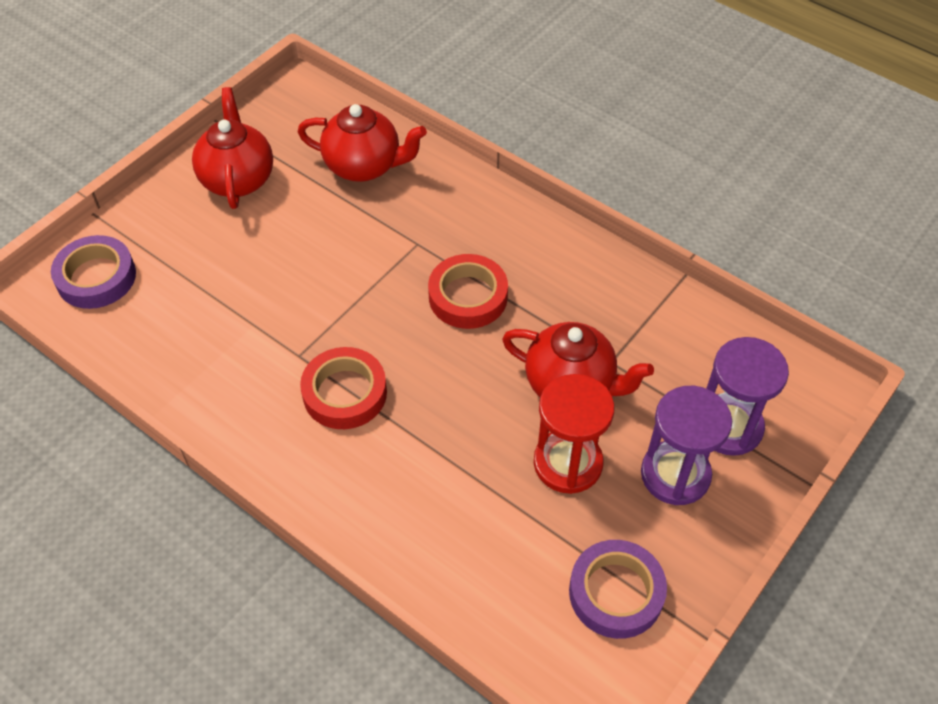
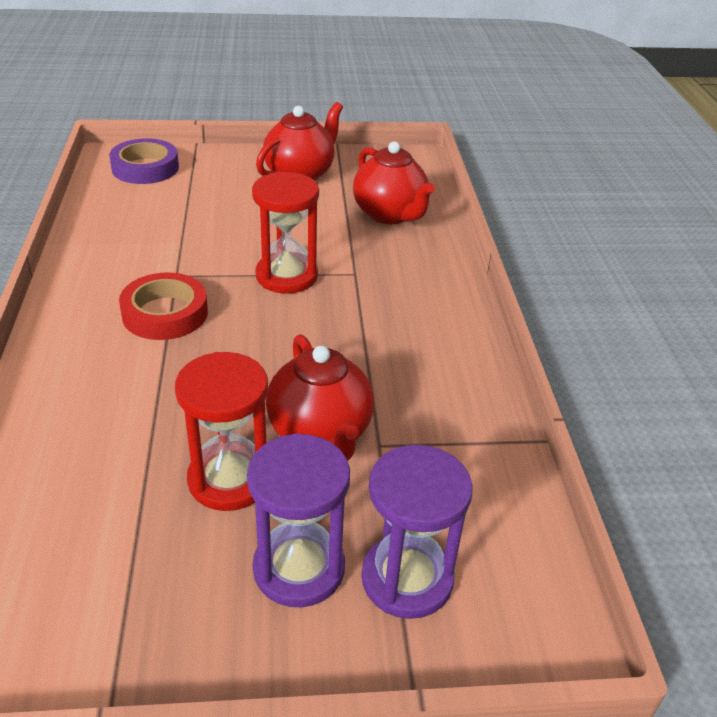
camera: 45 degrees right, 15 degrees down
red tape [428,254,508,329] -> none
purple tape [569,540,667,639] -> none
none -> red hourglass [252,172,319,294]

